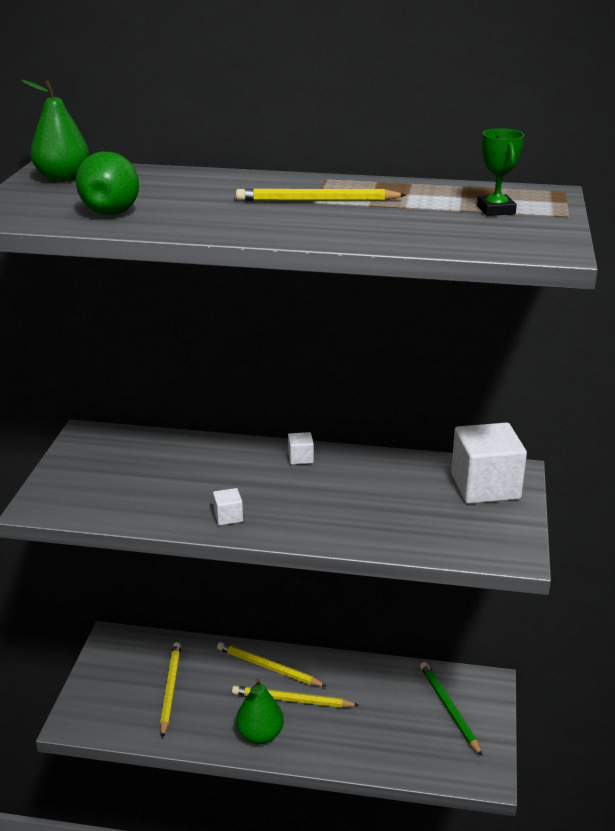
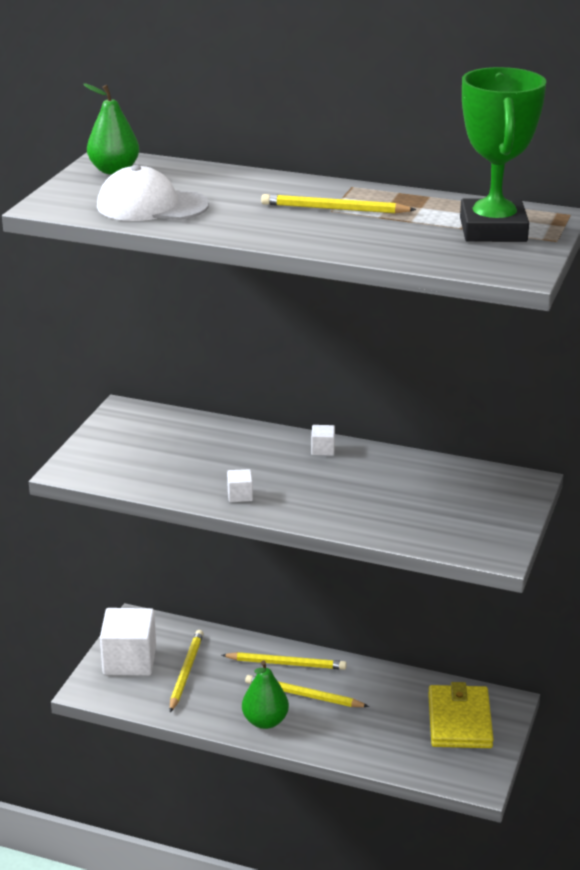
camera: 10 degrees right, 0 degrees up
green pear [76,152,139,215] -> white cap [97,165,209,221]
yellow pencil [217,642,327,687] -> yellow pencil turned 150 degrees clockwise [222,652,347,670]
green pencil [420,662,482,756] -> yellow wallet [428,682,494,748]
white cube [451,422,527,504] -> white cube moved to [100,608,156,676]
green trophy [477,128,524,216] -> green trophy [460,67,546,242], size x2.18

